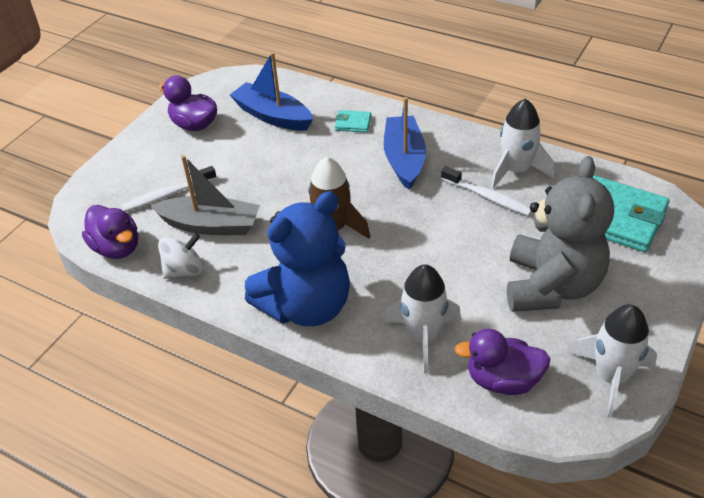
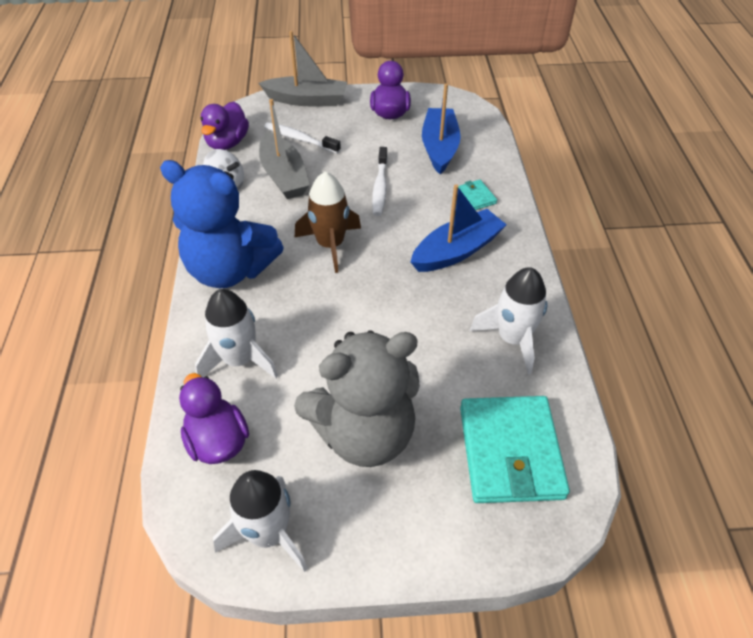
camera: 55 degrees right, 5 degrees up
white toothbrush [441,166,532,216] -> white toothbrush moved to [372,147,388,216]
none -> grey boat [259,31,347,106]

